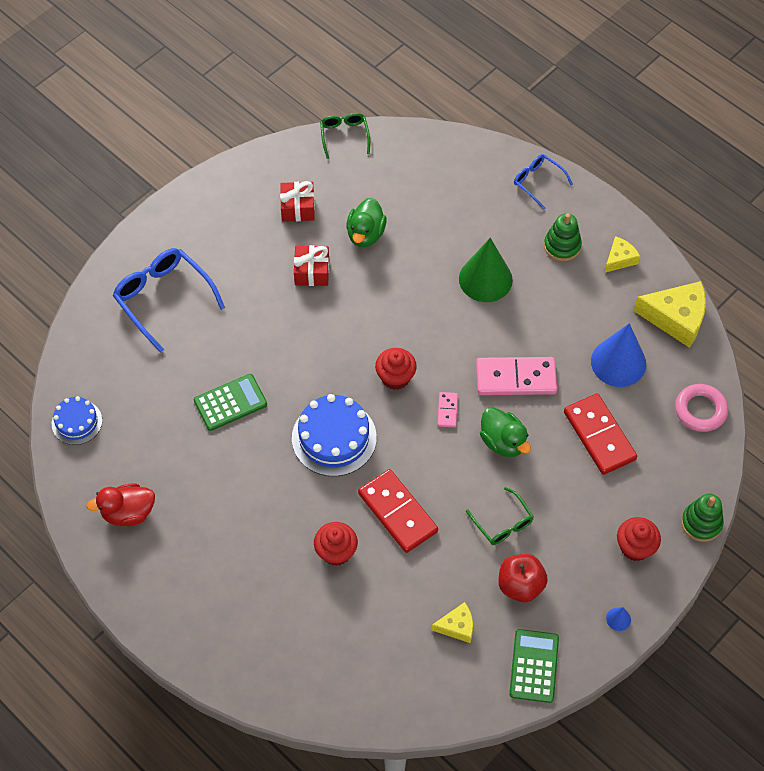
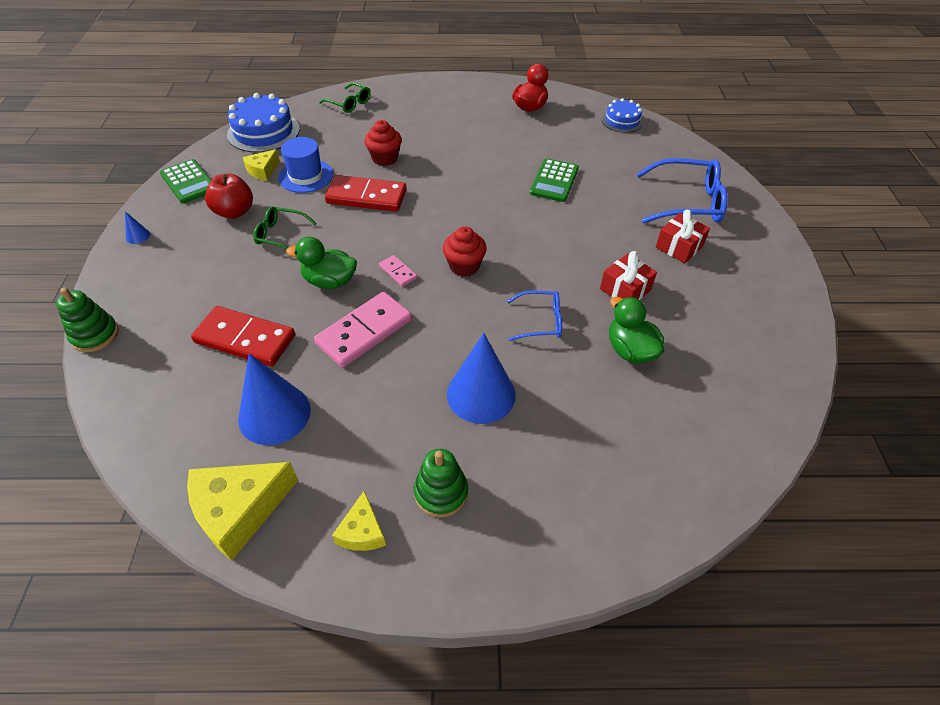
camera: 135 degrees right, 10 degrees down
red gift [280,181,315,222] -> red gift moved to [656,210,710,263]
blue cake [292,394,377,476] -> blue cake moved to [227,93,300,153]
green glasses [320,113,370,159] -> green glasses moved to [319,82,371,113]
green cone [459,238,513,302] -> blue cone [447,333,516,424]
blue glasses [514,154,573,210] -> blue glasses moved to [507,291,562,341]
red cupcake [617,517,661,561] -> none
pink ring [675,384,728,432] -> none
none -> blue hat [278,137,333,193]

